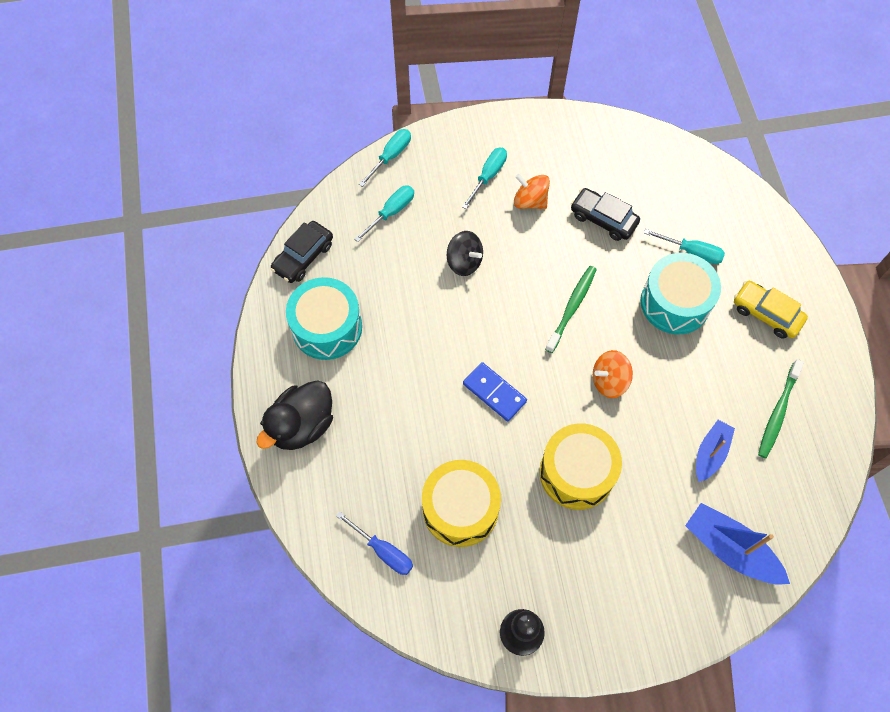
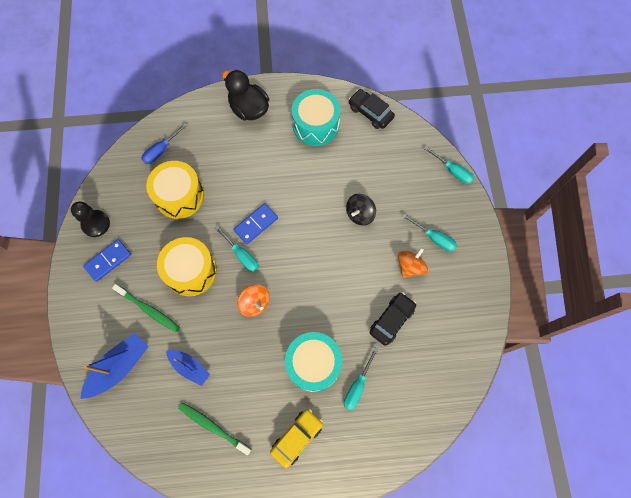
camera: 95 degrees right, 5 degrees up
turquoise screwdriver [355,185,414,242] -> turquoise screwdriver moved to [215,226,259,272]
green toothbrush [545,266,597,353] -> green toothbrush moved to [112,284,180,333]
orange spinning top [593,350,633,398] -> orange spinning top turned 150 degrees clockwise [237,284,270,317]
none -> blue domino [83,239,131,282]

